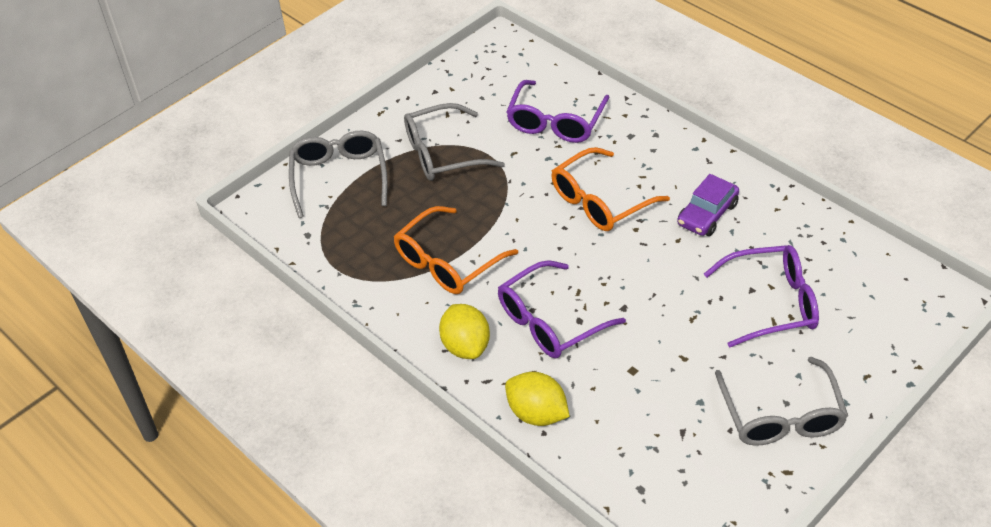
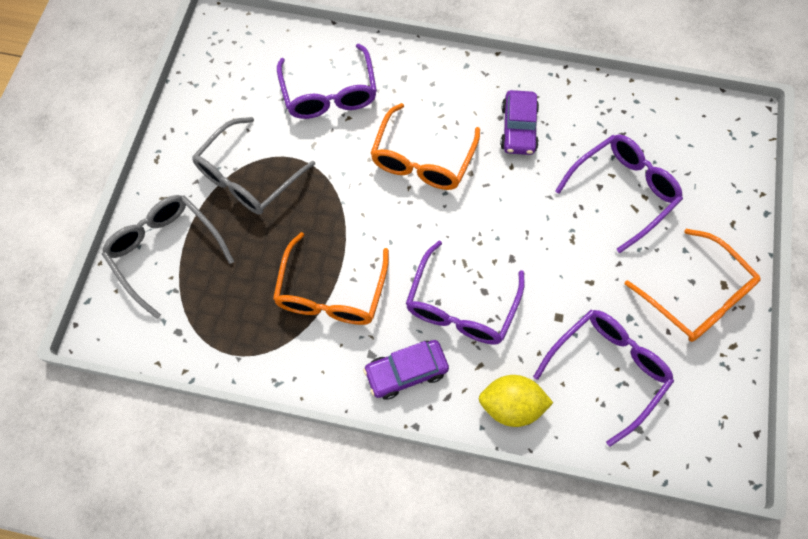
camera: 35 degrees left, 20 degrees up
yellow lemon [439,304,490,359] -> purple car [363,340,449,400]
grey glasses [715,357,848,446] -> orange glasses [625,229,761,342]
none -> purple glasses [533,310,674,446]

